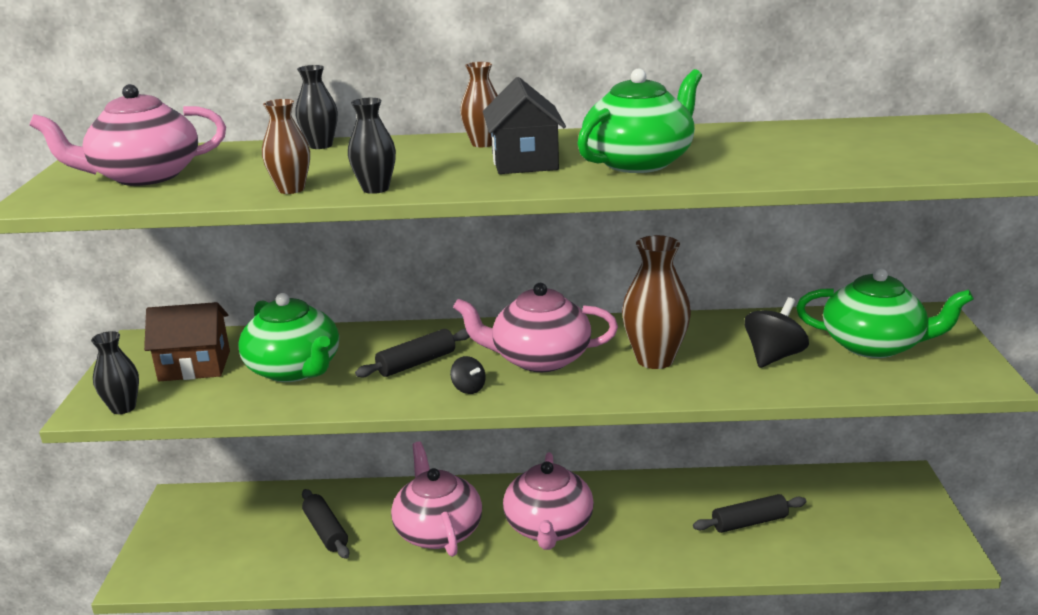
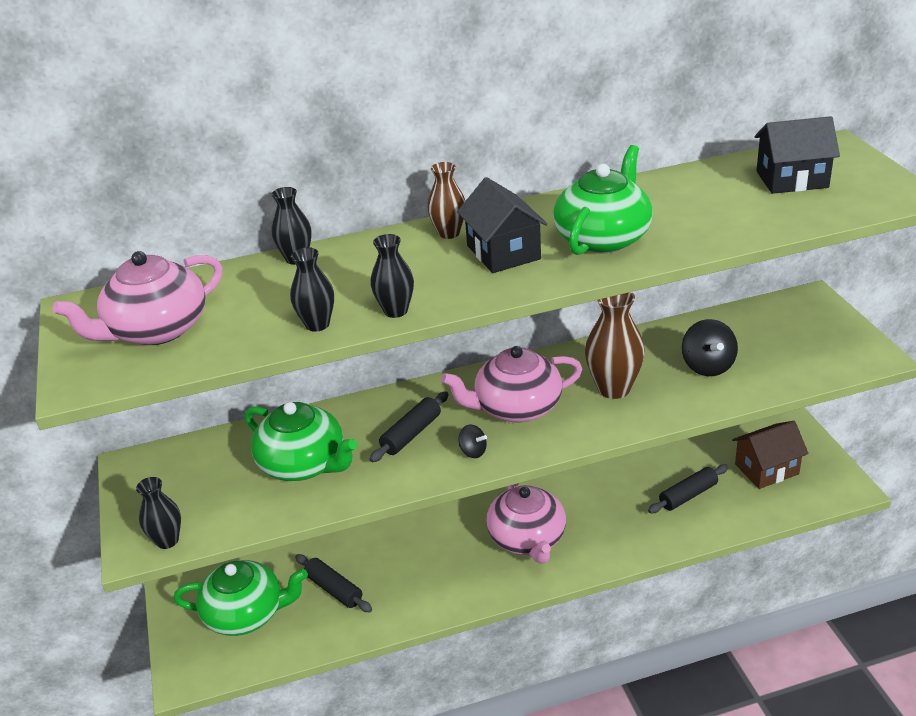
camera: 15 degrees left, 10 degrees up
brown house [144,302,230,381] -> brown house moved to [732,421,809,489]
brown vase [262,99,310,194] -> black vase [290,247,334,332]
pink teapot [391,441,482,557] -> none
black spinning top [744,297,809,368] -> black spinning top turned 150 degrees clockwise [682,319,738,376]
green teapot [796,268,974,358] -> green teapot moved to [174,560,308,636]
none -> black house [755,116,840,194]

